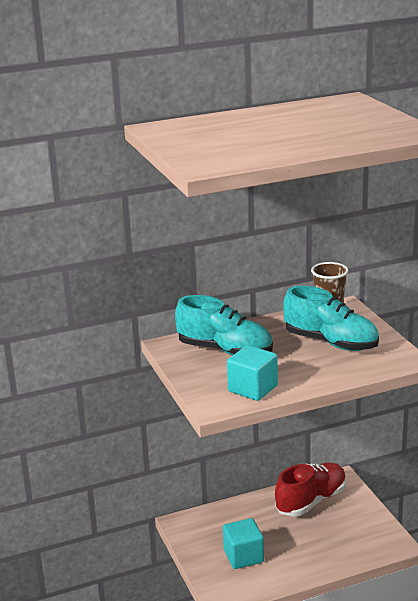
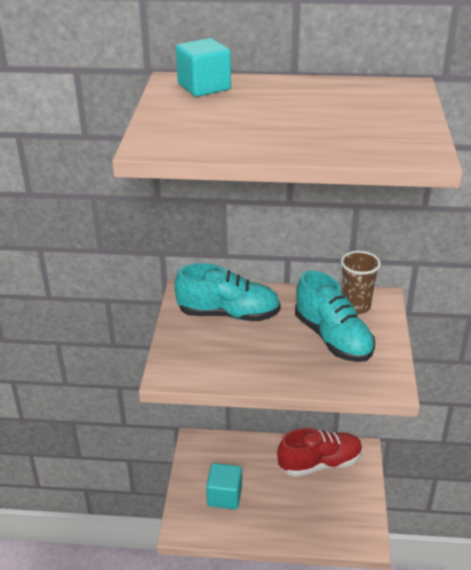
camera: 25 degrees right, 10 degrees up
turquoise shoe [175,295,273,356] -> turquoise shoe turned 45 degrees counterclockwise [174,263,281,321]
turquoise cube [227,345,278,401] -> turquoise cube moved to [176,38,231,97]

